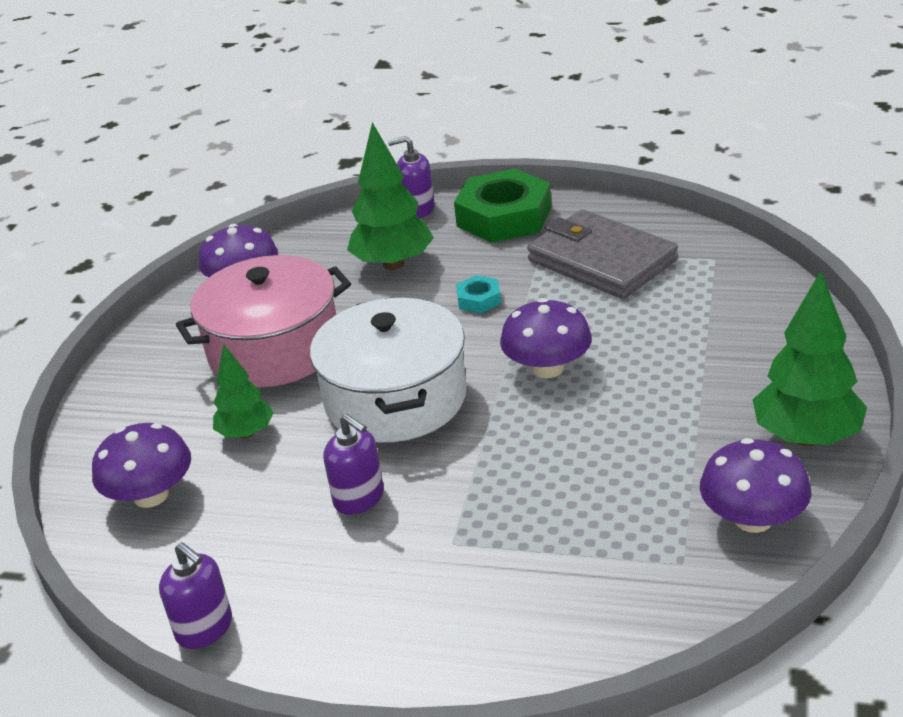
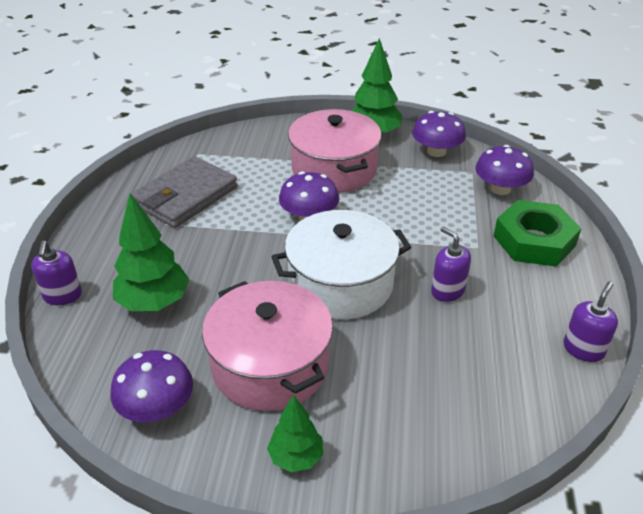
camera: 100 degrees left, 5 degrees up
purple mushroom [92,423,191,508] -> purple mushroom moved to [475,145,534,195]
green tree [213,344,274,438] -> green tree moved to [267,395,323,473]
purple soap dispenser [323,414,384,515] -> purple soap dispenser turned 75 degrees counterclockwise [431,227,471,302]
green nut [454,169,552,242] -> green nut moved to [494,200,582,267]
turquoise nut [456,275,501,313] -> none
none -> pink pot [288,109,382,193]

